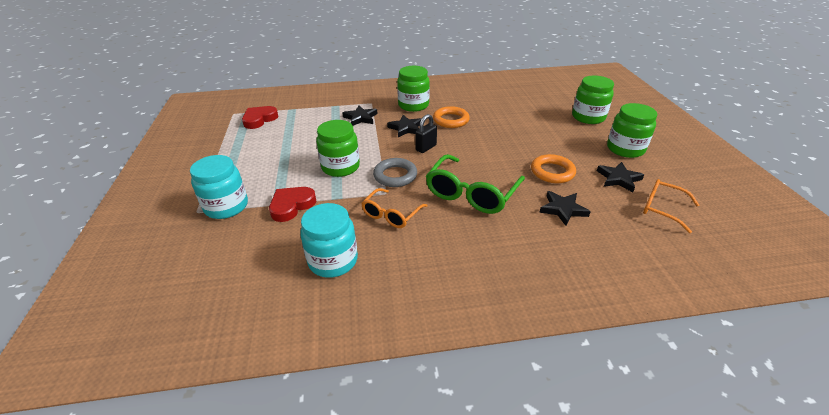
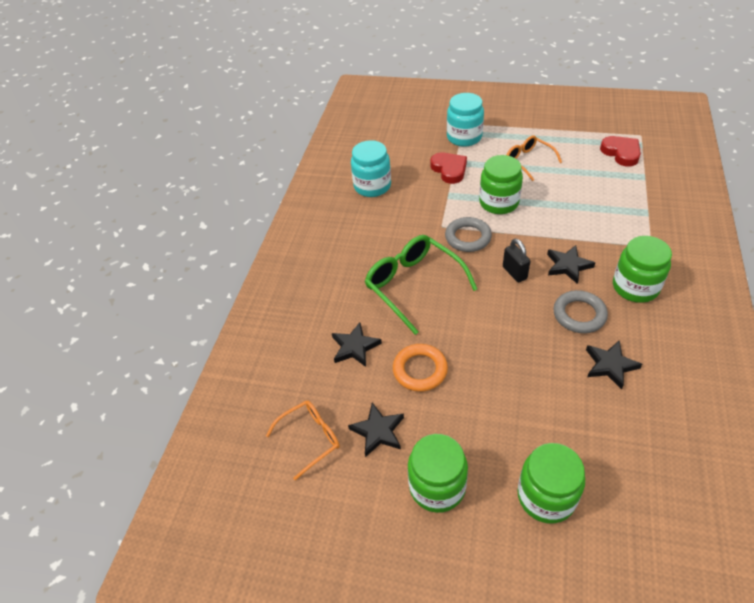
camera: 115 degrees right, 10 degrees up
black star [342,106,378,126] -> black star moved to [586,340,642,389]
orange glasses [361,188,428,228] -> orange glasses moved to [507,135,562,181]
orange ring [433,106,470,128] -> grey ring [553,290,608,333]

